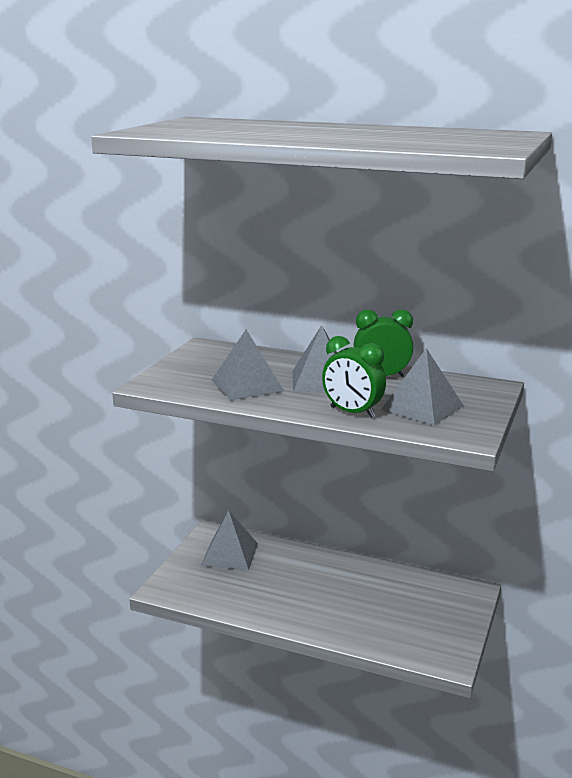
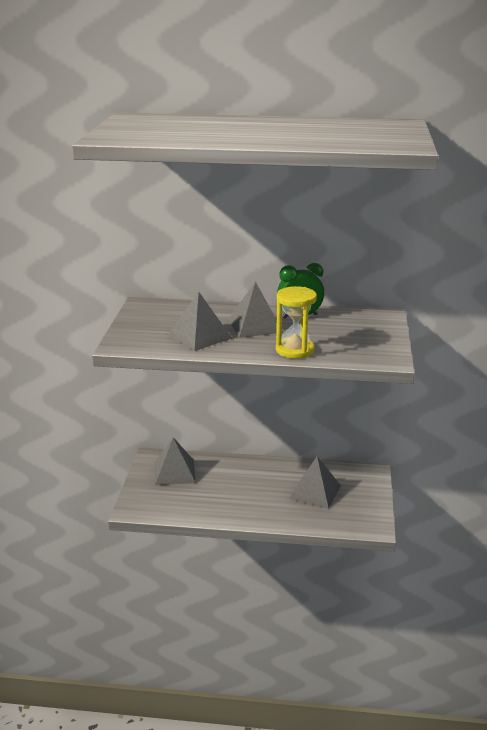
camera: 15 degrees left, 5 degrees up
green clock [322,336,386,418] -> yellow hourglass [276,286,317,359]
grey pyramid [381,348,464,426] -> grey pyramid moved to [289,456,341,509]

